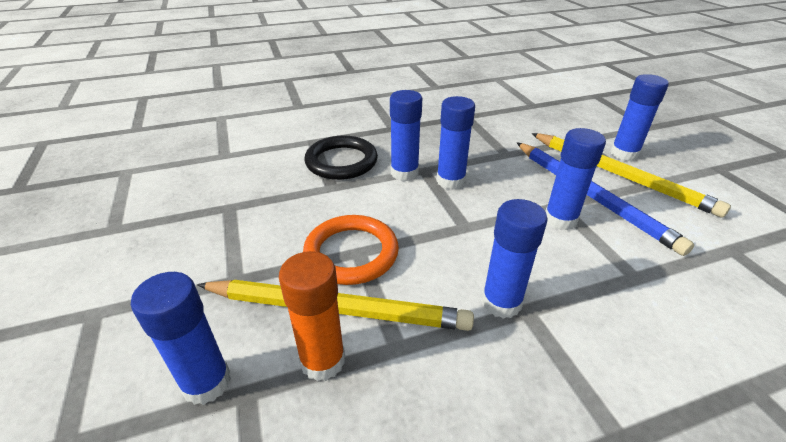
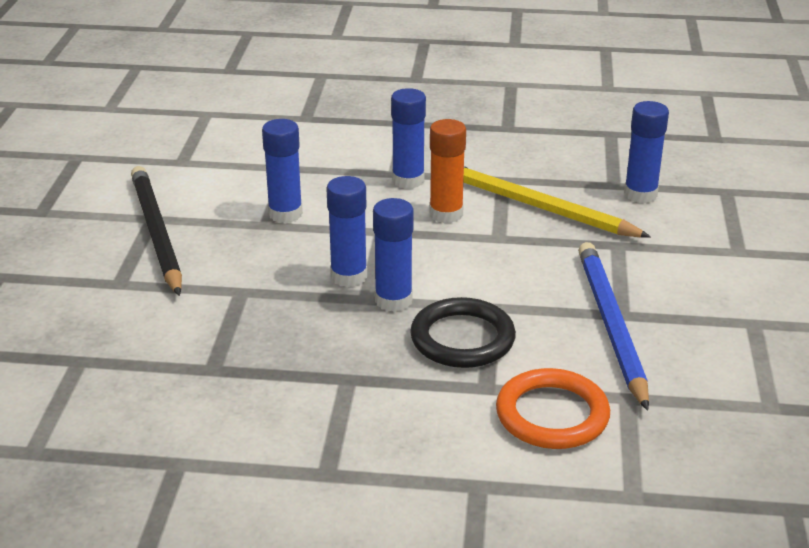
camera: 155 degrees left, 5 degrees down
orange glue stick [279,251,345,381] -> orange glue stick moved to [429,119,466,223]
orange ring [303,215,399,285] -> orange ring moved to [496,368,610,449]
blue pencil [517,142,694,256] -> blue pencil moved to [578,242,649,411]
yellow pencil [531,133,731,218] -> black pencil [131,166,182,296]
blue glue stick [610,74,669,161] -> none

